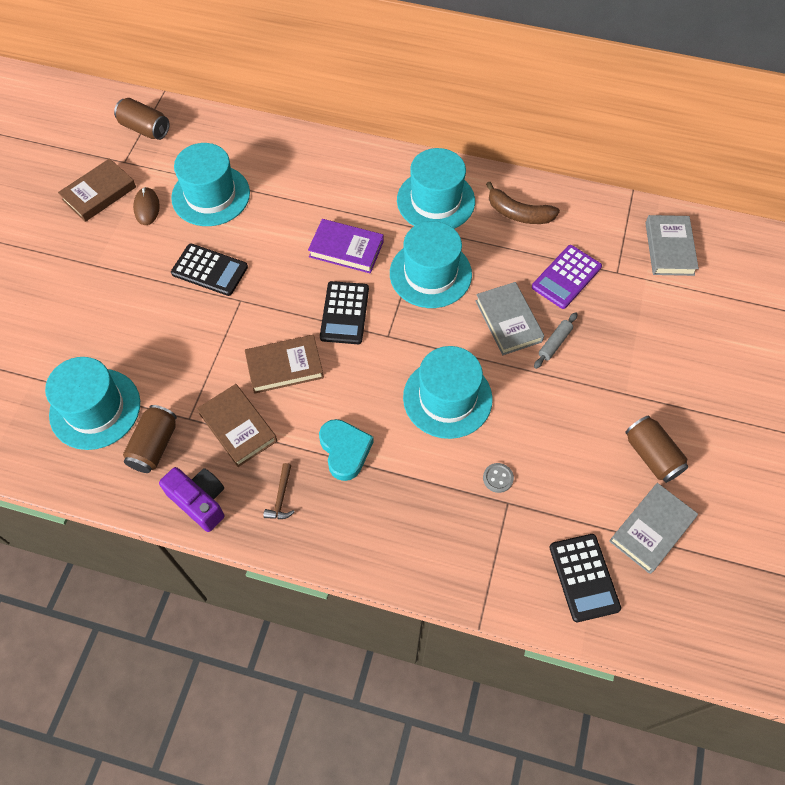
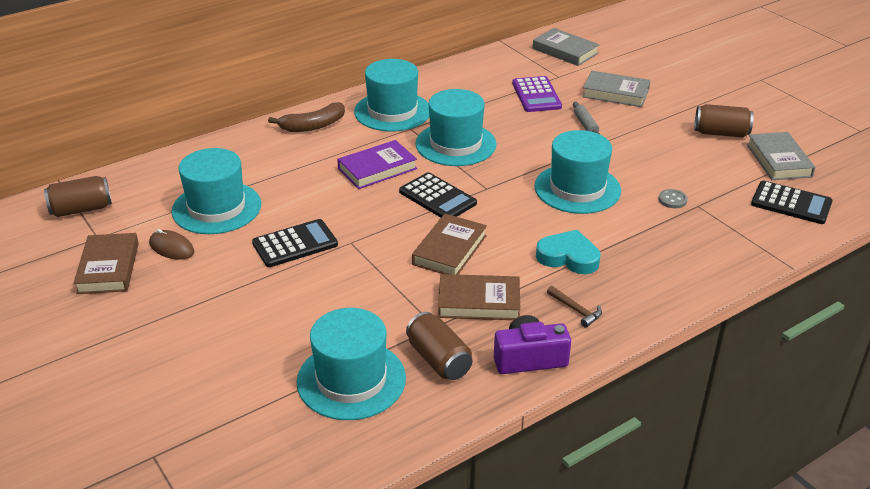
camera: 50 degrees left, 25 degrees down
grey book [475,282,544,355] -> grey book moved to [582,71,650,107]
brown banana [486,182,560,224] -> brown banana moved to [268,102,345,132]

